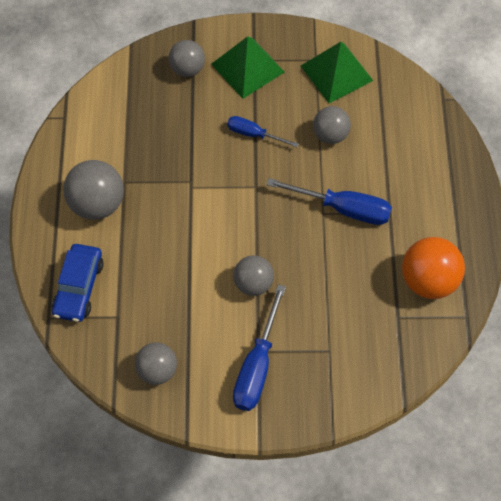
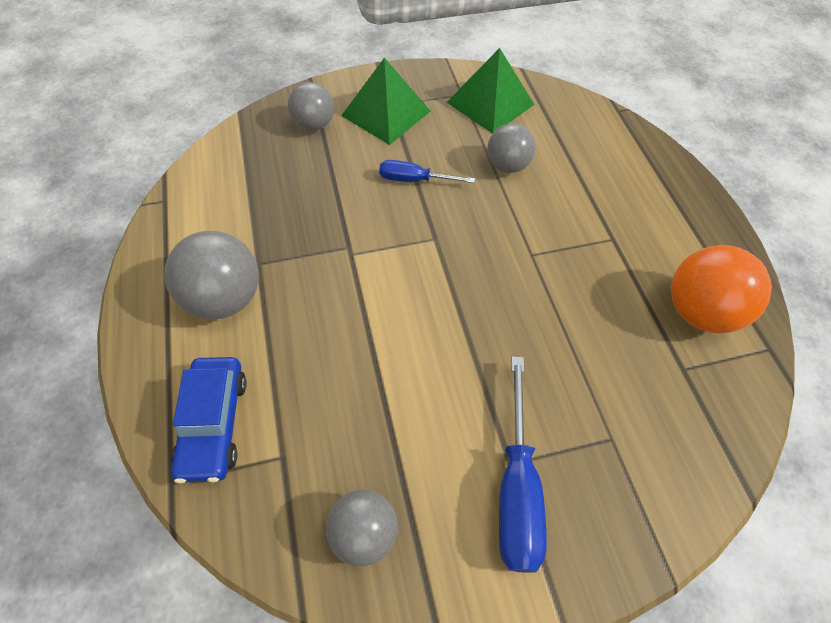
camera: 15 degrees left, 5 degrees down
grey ball [233,255,274,296] -> none
blue screwdriver [267,178,392,225] -> none

